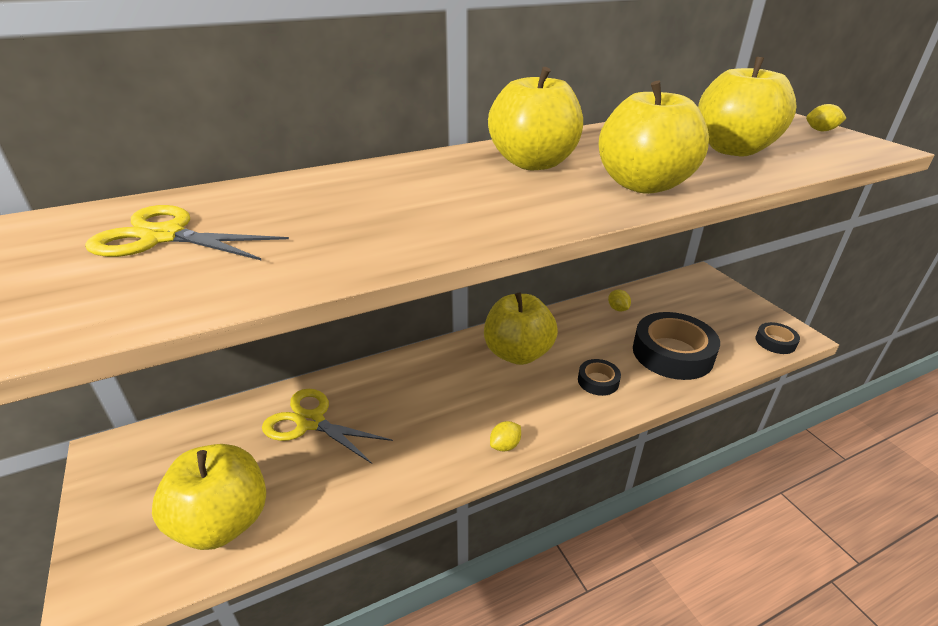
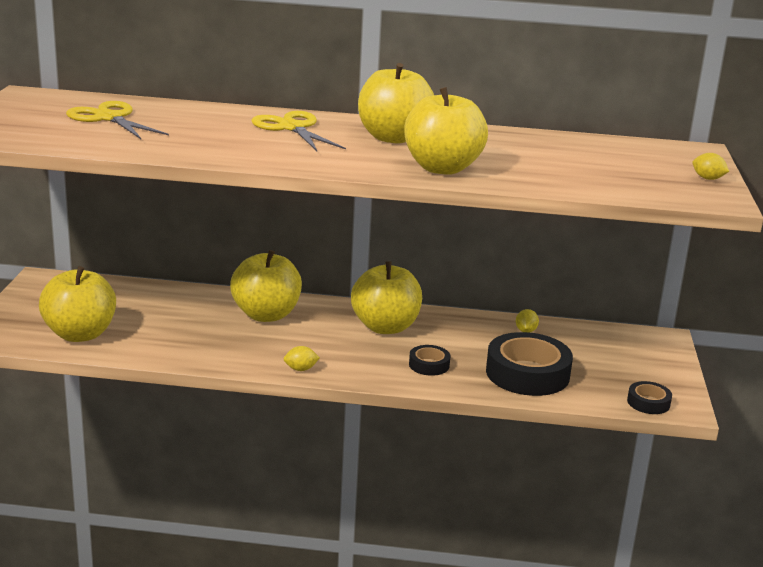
camera: 30 degrees right, 10 degrees down
yellow scissors [262,389,393,464] -> yellow scissors moved to [251,111,346,151]
yellow apple [698,57,797,156] -> yellow apple moved to [230,250,302,322]

